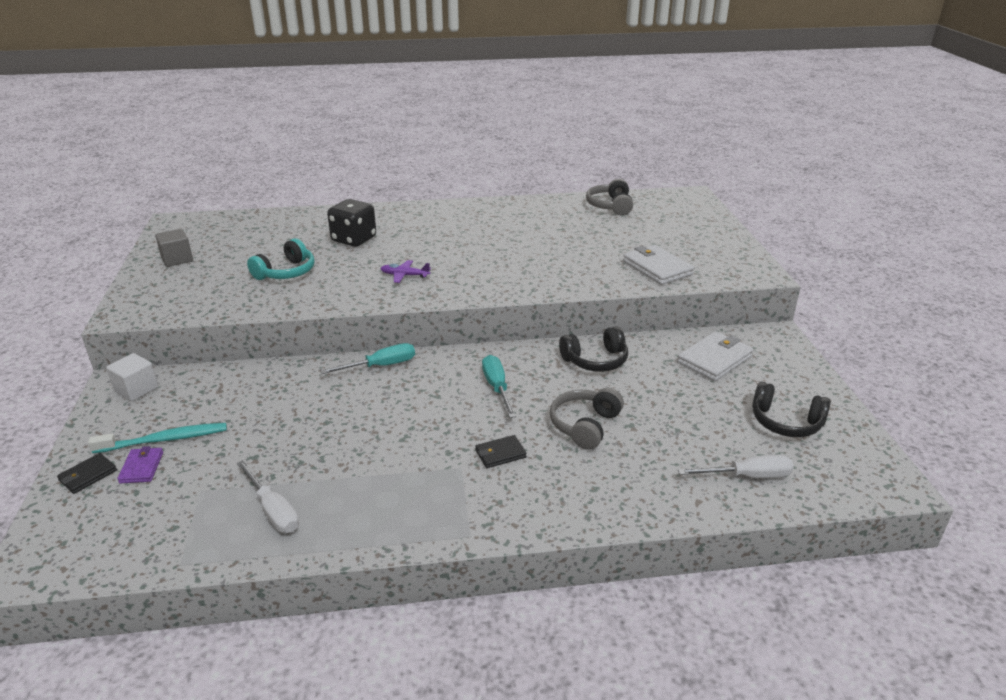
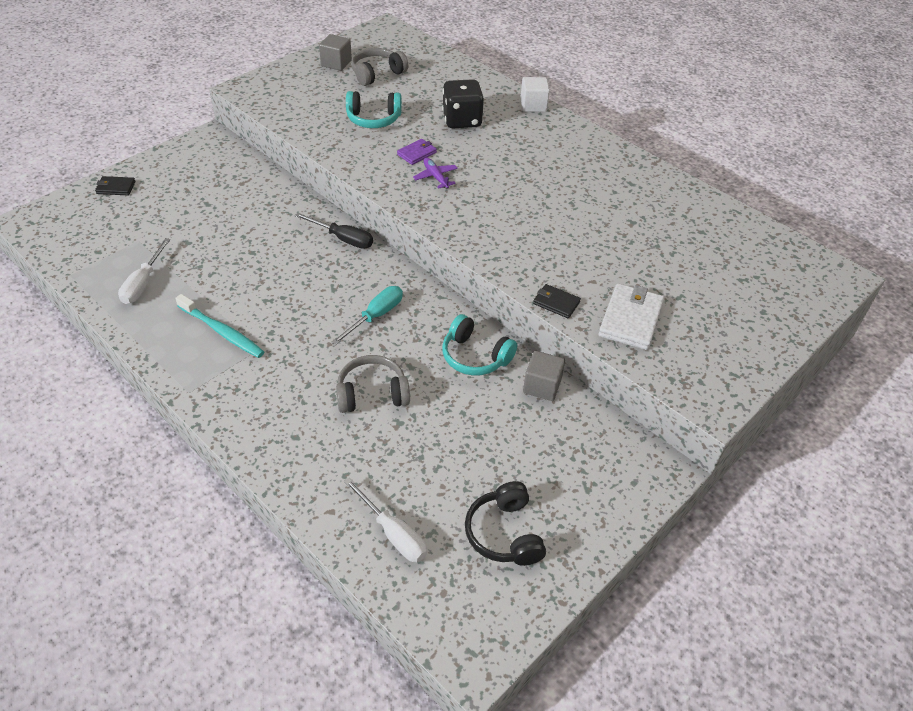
camera: 50 degrees right, 15 degrees up
turquoise toothbrush [88,423,227,453] -> turquoise toothbrush moved to [175,294,264,358]
white cube [106,353,159,401] -> white cube moved to [520,77,550,112]
purple wallet [117,446,163,484] -> purple wallet moved to [397,139,437,165]
turquoise screwdriver [320,343,415,374] -> black screwdriver [295,213,373,249]
black wallet [475,435,527,468] -> black wallet moved to [533,284,581,318]
black headphones [559,326,628,372] -> turquoise headphones [442,314,517,376]
grey headphones [586,179,633,216] -> grey headphones moved to [351,48,408,86]
white wallet [677,331,753,381] -> none
none -> grey cube [523,351,565,401]

